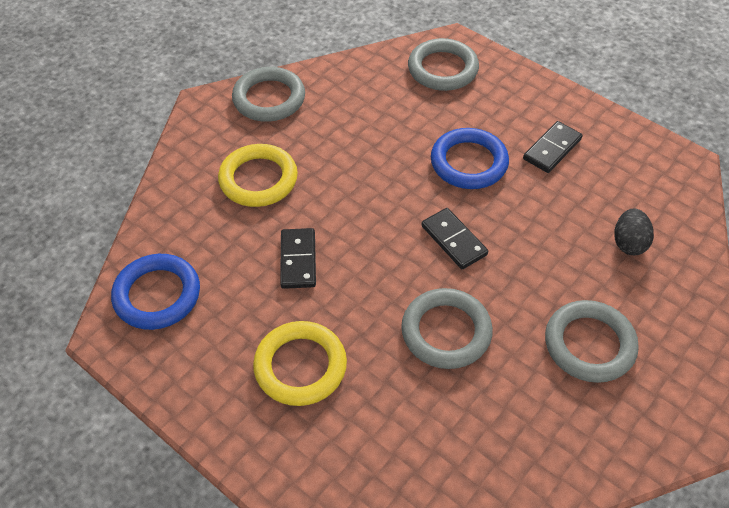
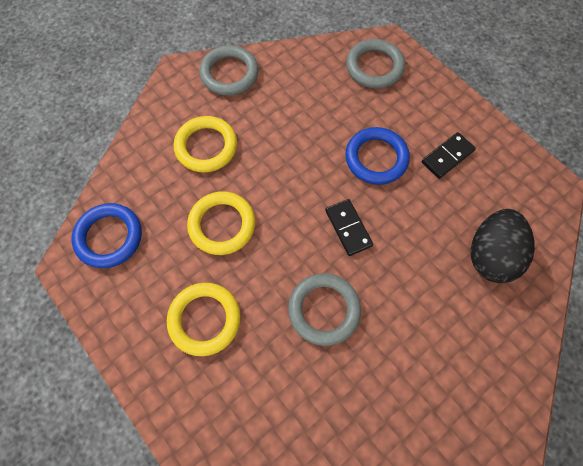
camera: 10 degrees right, 15 degrees up
black domino [280,228,316,289] -> yellow ring [187,191,255,255]
grey ring [545,300,639,383] -> none
black egg [614,209,654,255] -> black egg [471,209,535,283], size x1.78

